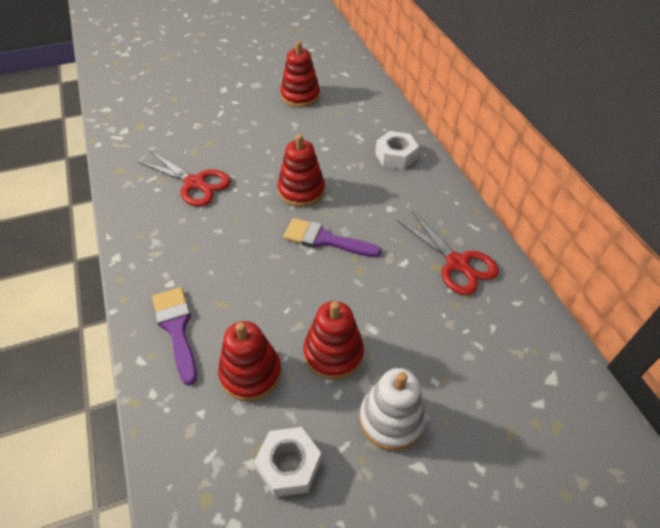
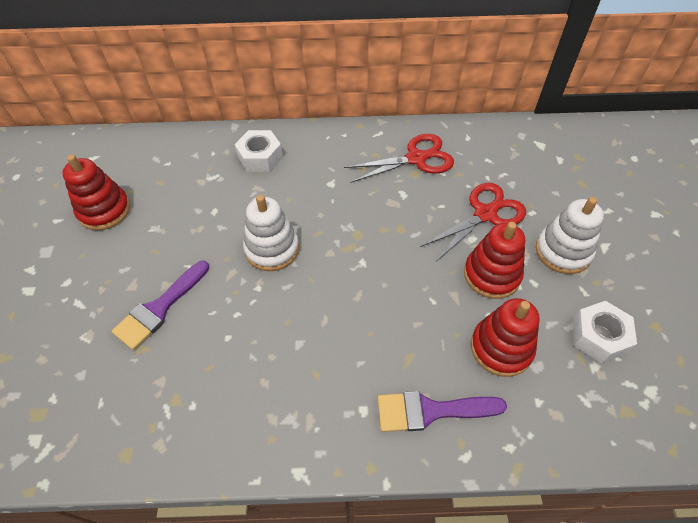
camera: 70 degrees left, 5 degrees up
red scissors [137,151,231,207] -> red scissors moved to [421,183,526,261]
red stacking toy [278,134,325,207] -> white stacking toy [243,195,299,271]
purple brush [283,218,381,257] -> purple brush moved to [112,261,209,350]

